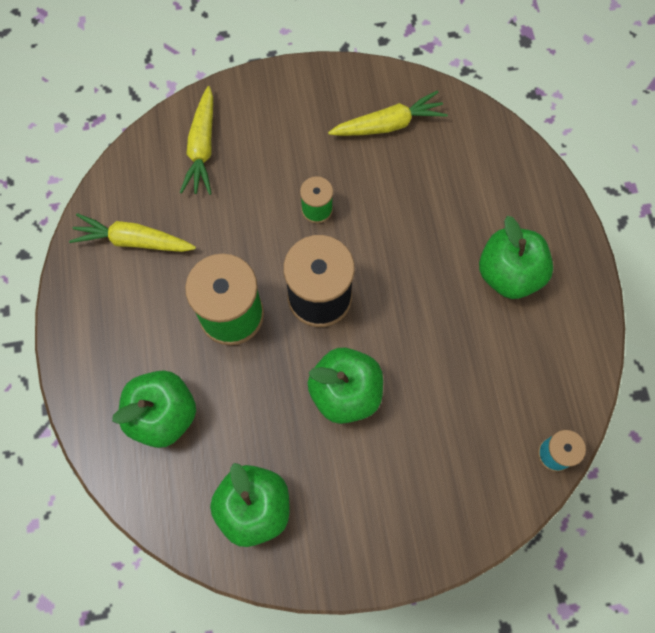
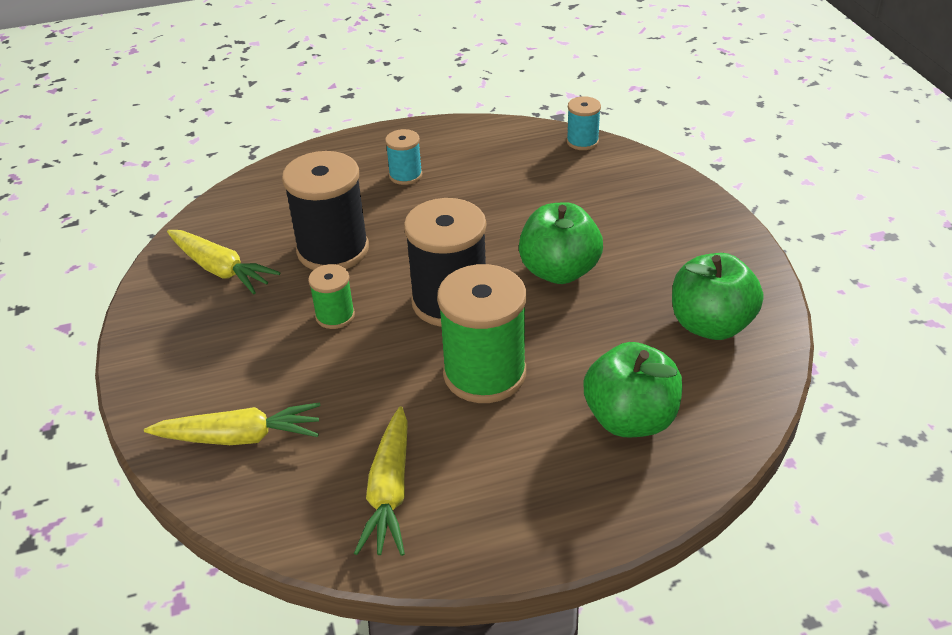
camera: 95 degrees left, 30 degrees down
yellow carrot [328,90,448,136] -> yellow carrot turned 150 degrees clockwise [167,230,280,294]
green apple [479,216,553,299] -> turquoise spool [385,129,422,185]
none -> black spool [282,151,369,270]

